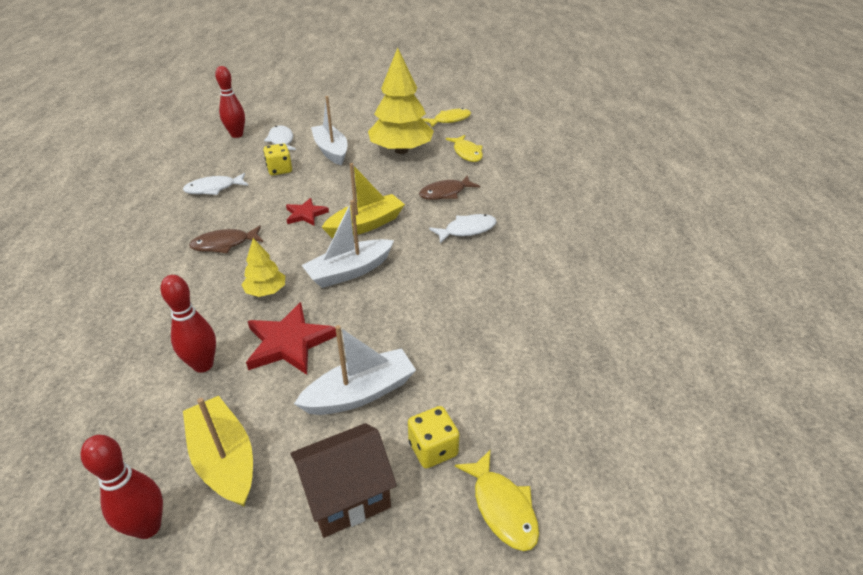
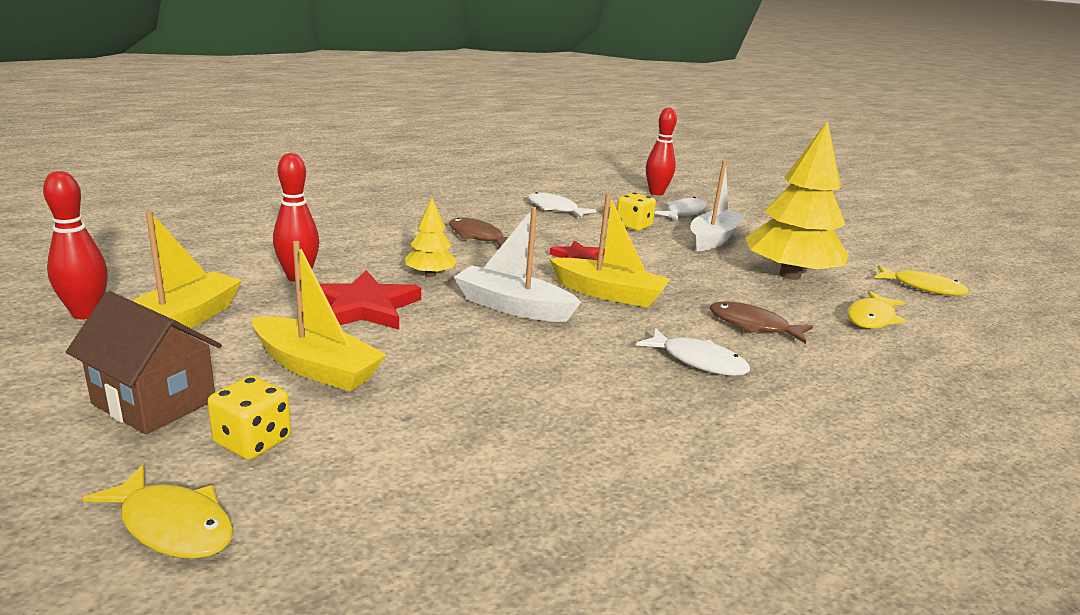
camera: 55 degrees right, 15 degrees down
white boat [294,325,416,415] -> yellow boat [252,241,387,391]
yellow fish [455,449,539,551] -> yellow fish turned 90 degrees counterclockwise [82,465,233,559]

